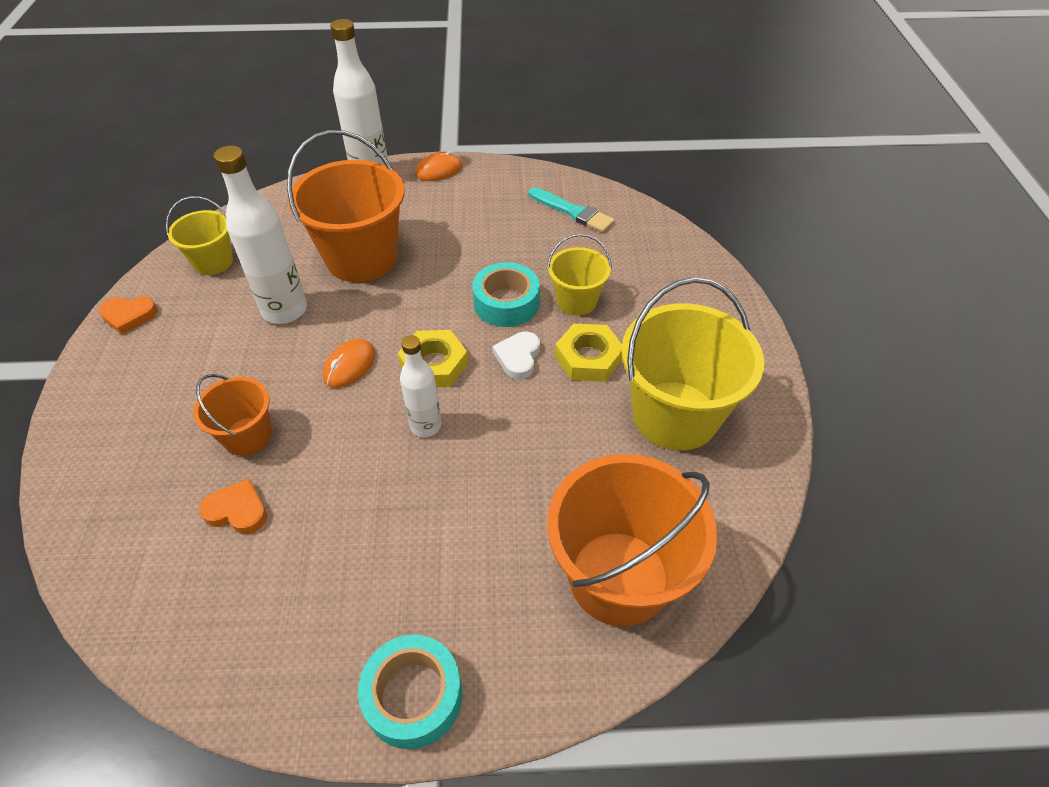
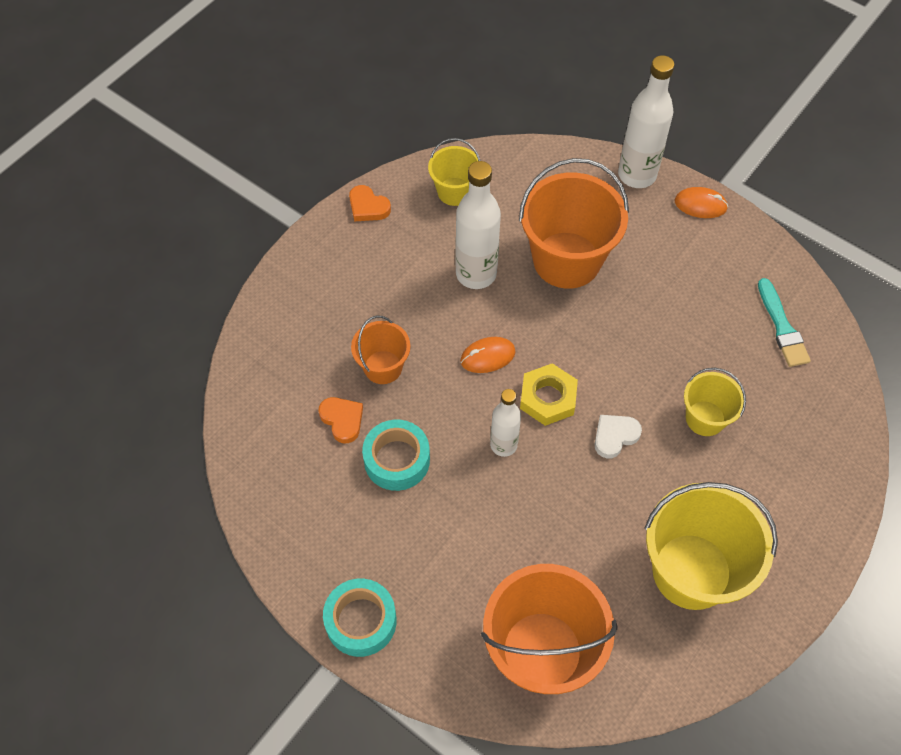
camera: 40 degrees right, 10 degrees up
turquoise tape [472,262,540,327] -> turquoise tape moved to [362,420,430,491]
yellow nut [555,323,622,382] -> none

